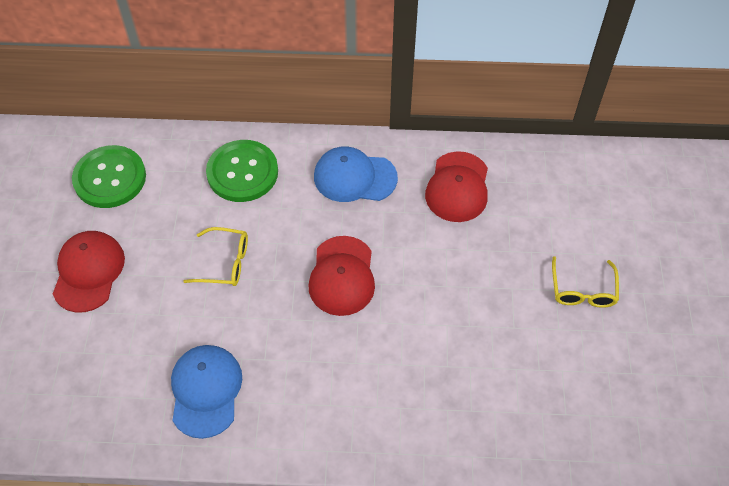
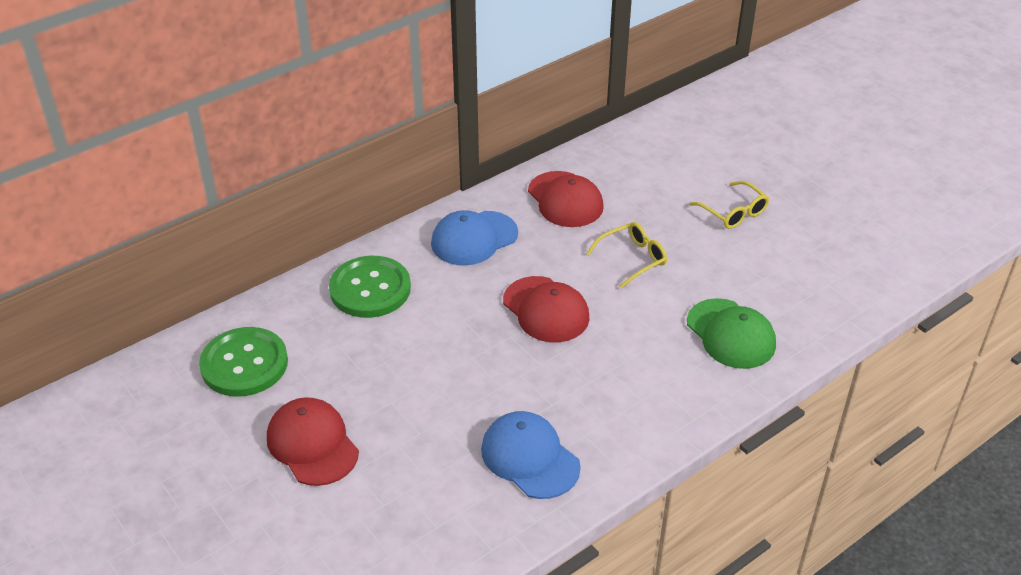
camera: 40 degrees left, 15 degrees down
yellow glasses [183,227,248,286] -> yellow glasses moved to [586,222,667,289]
none -> green cap [687,298,776,369]

